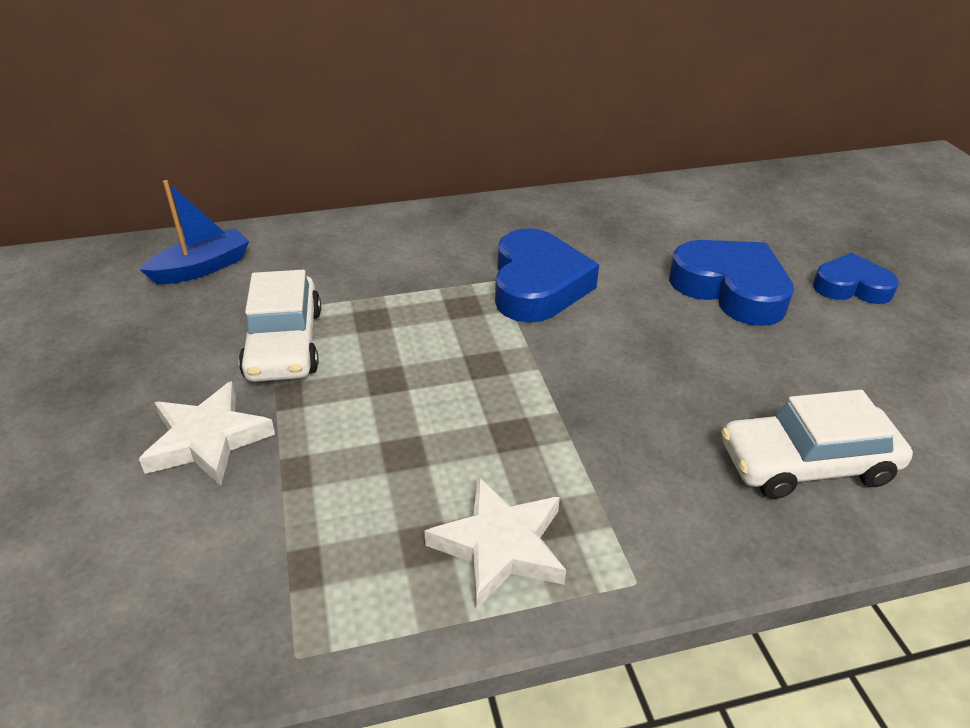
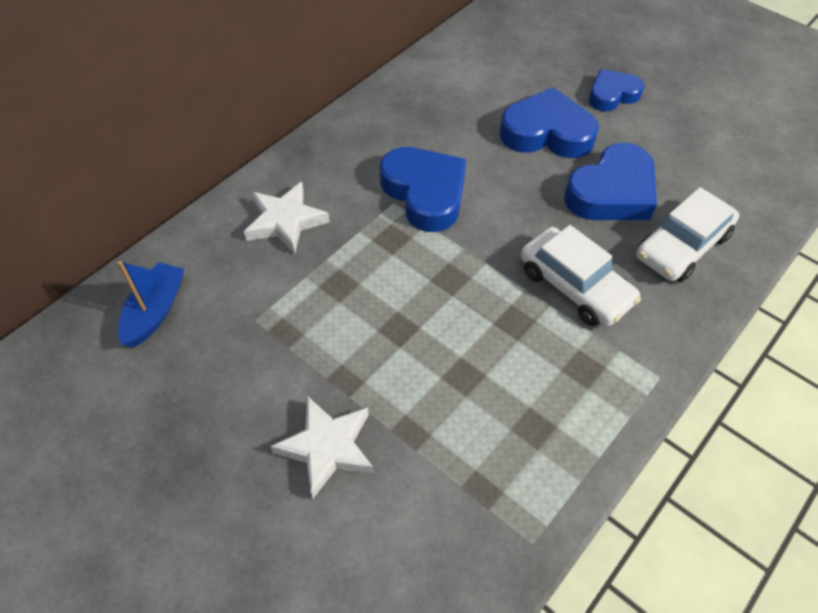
camera: 35 degrees left, 15 degrees up
white car [239,270,321,382] -> white car moved to [521,225,641,326]
white star [424,476,566,609] -> white star moved to [244,182,330,254]
none -> blue heart [564,143,657,220]

